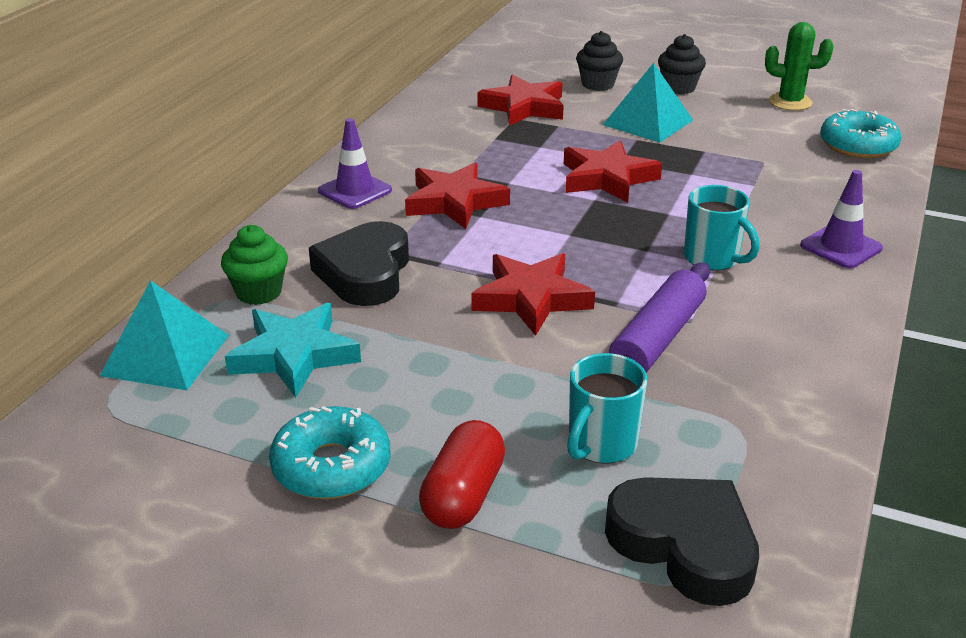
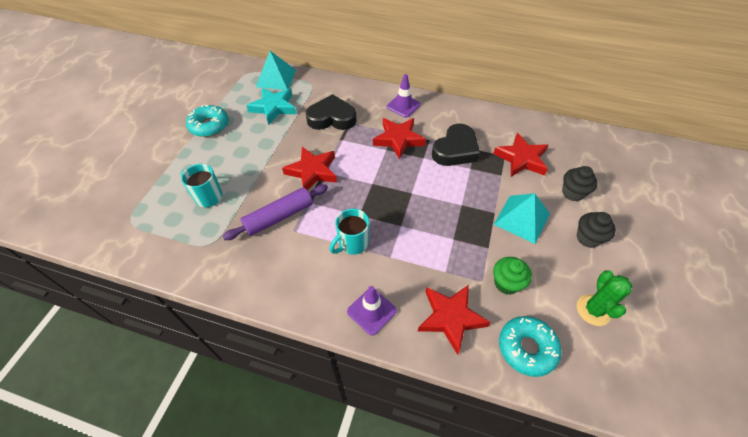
camera: 85 degrees right, 20 degrees up
green cupcake [221,225,288,305] -> green cupcake moved to [493,257,532,295]
red capsule [419,420,505,529] -> none
red star [564,140,662,203] -> red star moved to [418,285,491,355]
black heart [605,477,759,606] -> black heart moved to [432,123,480,166]
purple rolling pin [609,263,710,373] -> purple rolling pin turned 60 degrees counterclockwise [222,184,328,240]

